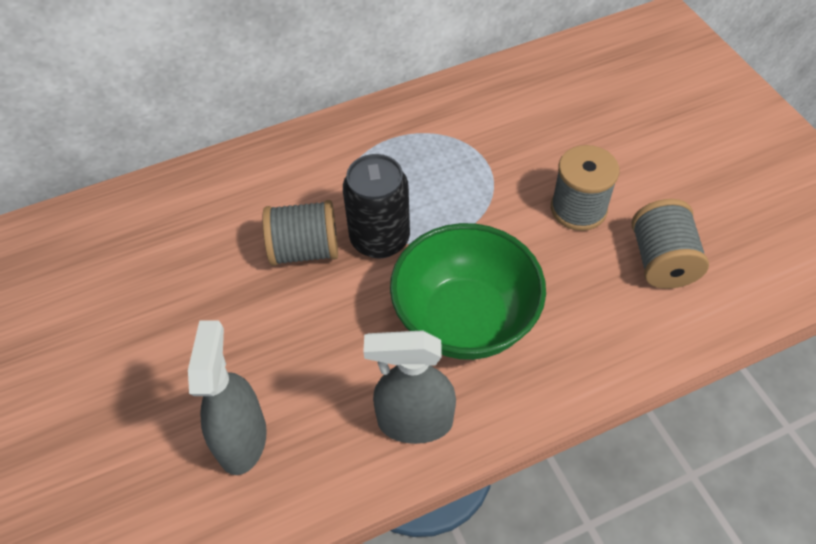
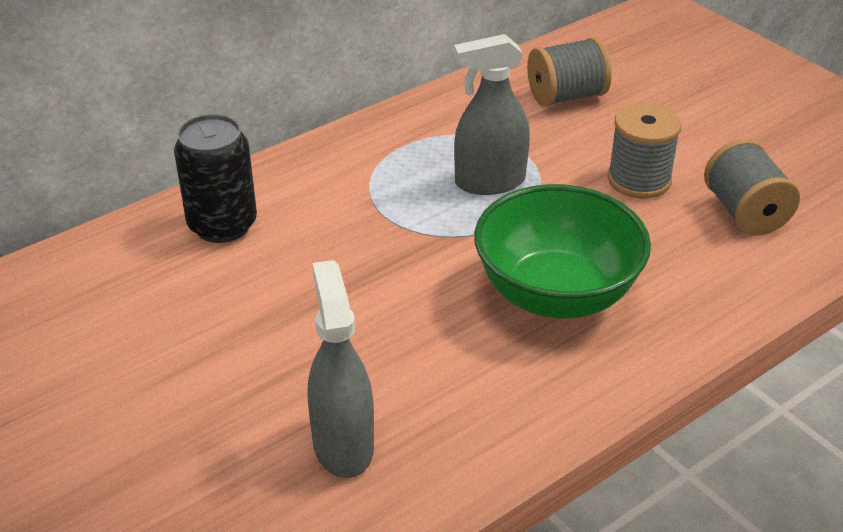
camera: 15 degrees left, 15 degrees down
grey spool [262,200,338,266] -> grey spool moved to [527,37,612,107]
black can [343,154,410,259] -> black can moved to [174,114,257,243]
grey spray bottle [363,330,456,444] -> grey spray bottle moved to [454,34,530,195]

